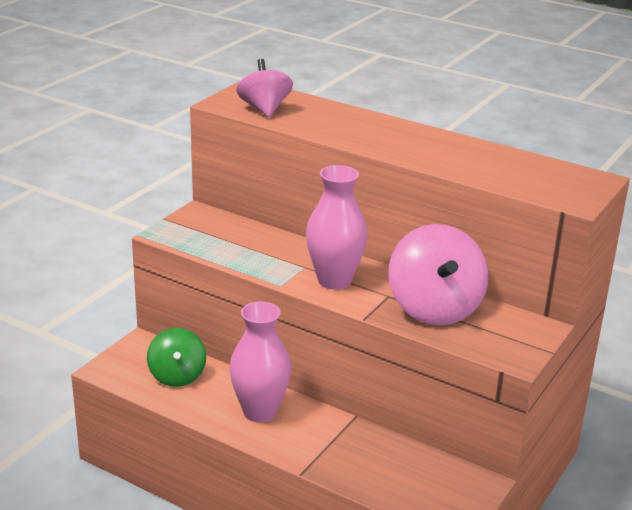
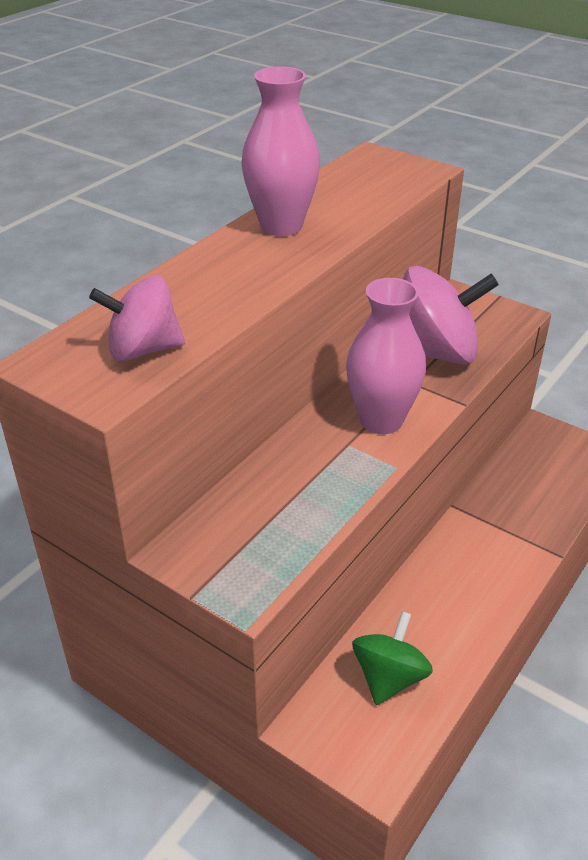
camera: 85 degrees left, 10 degrees up
green spinning top [147,328,206,387] -> green spinning top turned 60 degrees counterclockwise [352,611,433,705]
pink vase [229,302,291,422] -> pink vase moved to [241,66,320,236]

